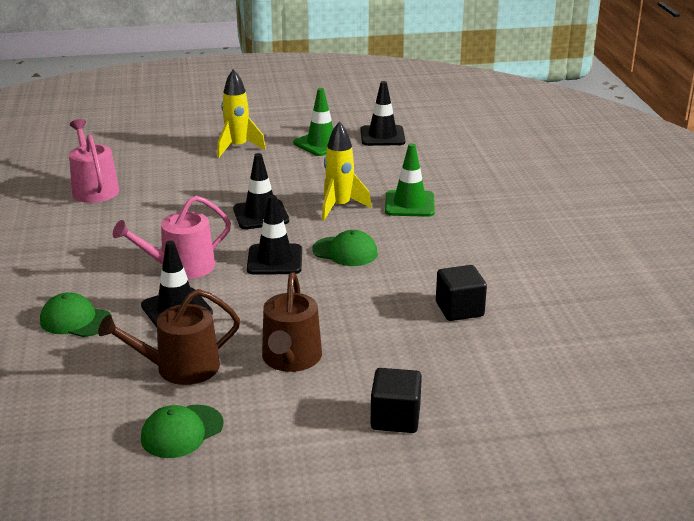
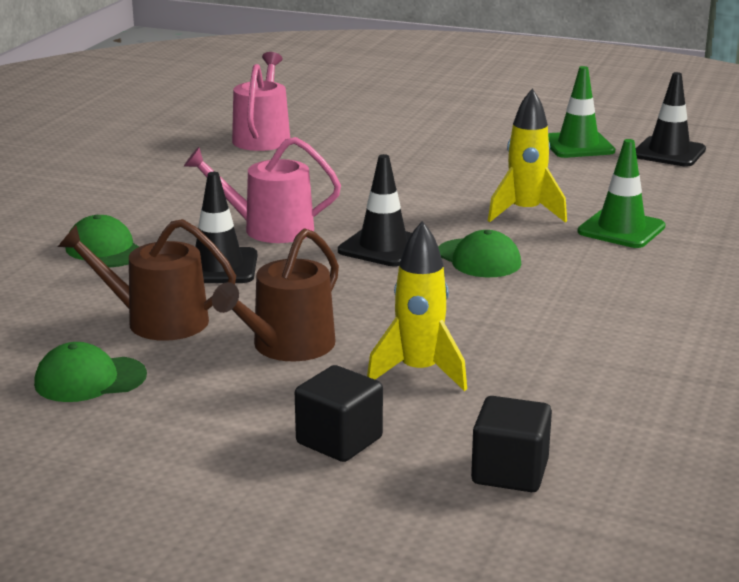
camera: 30 degrees right, 5 degrees down
yellow rocket [217,69,266,158] -> yellow rocket moved to [367,221,467,391]
black traffic cone [233,153,289,229] -> none
black cube [436,265,487,321] -> black cube moved to [471,396,552,492]

